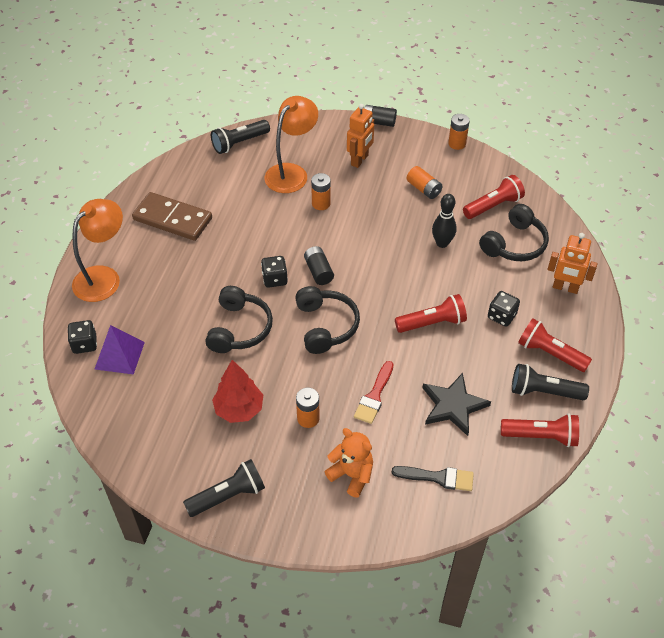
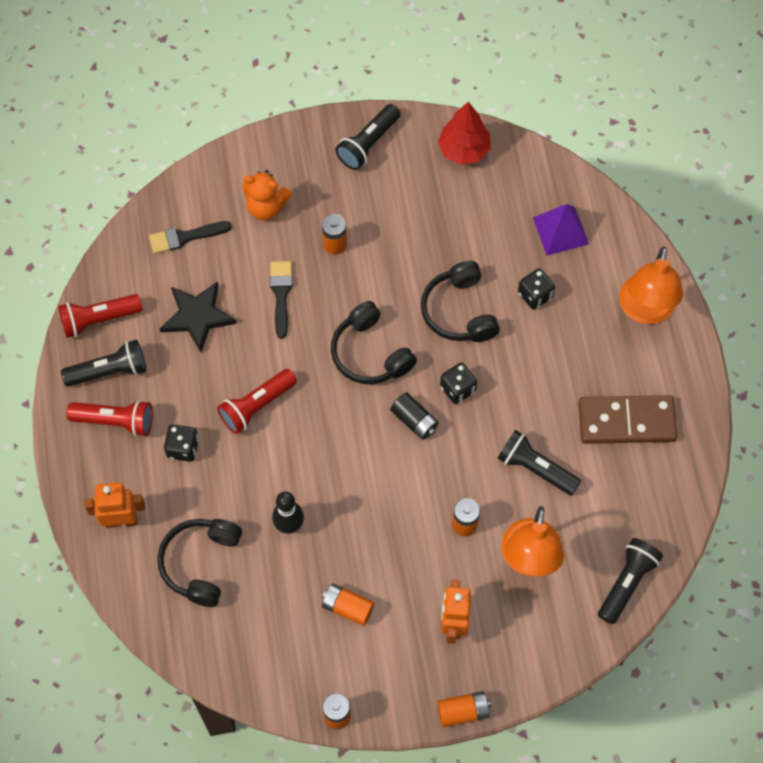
camera: 155 degrees right, 15 degrees up
black dice [68,320,97,354] -> black dice moved to [518,268,555,310]
red tree [212,360,263,423] -> red tree moved to [438,102,491,165]
red brush [354,361,394,424] -> black brush [270,261,292,338]
black battery [364,105,397,127] -> orange battery [437,691,491,727]
red flashlight [463,175,525,219] -> none
none -> black flashlight [498,430,581,496]

